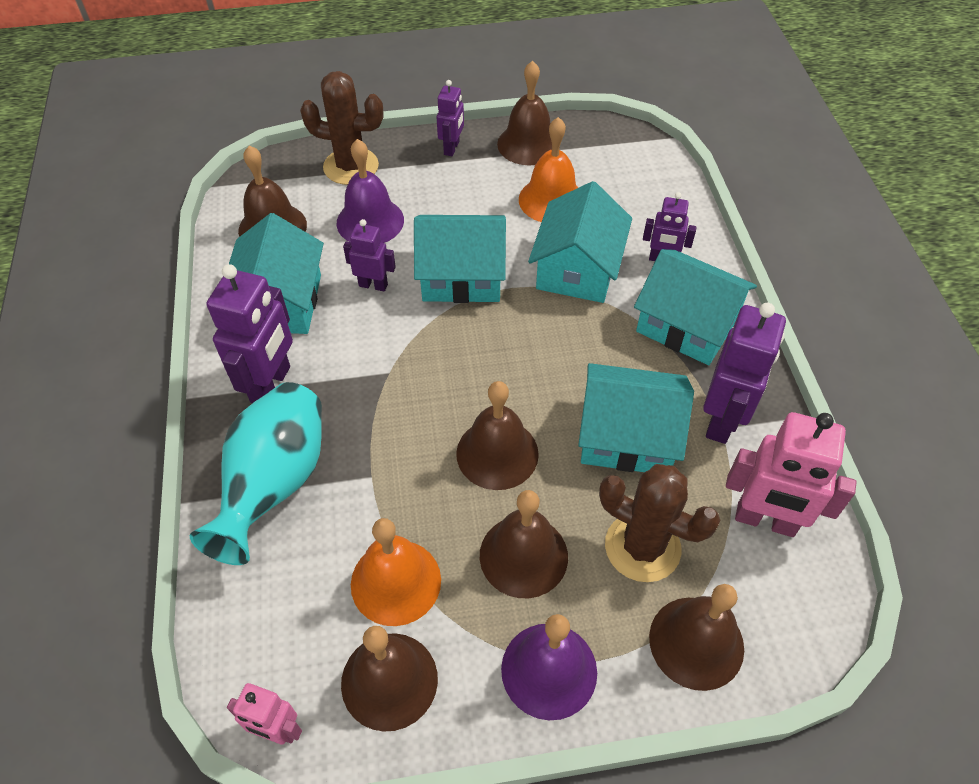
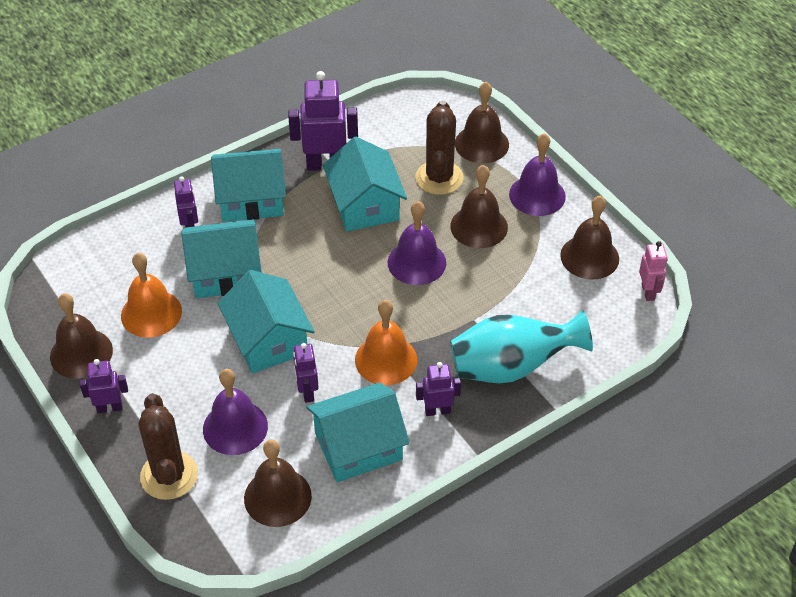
camera: 115 degrees left, 5 degrees down
purple robot [207,264,293,403] -> purple robot [416,362,461,416], size x0.57
orange bell [351,518,441,626] -> orange bell moved to [355,300,417,385]
brown bell [456,381,539,490] -> purple bell [388,201,446,285]
turquoise house [634,249,757,365] -> turquoise house turned 75 degrees clockwise [211,149,286,222]
pink robot [726,412,857,537] -> none

